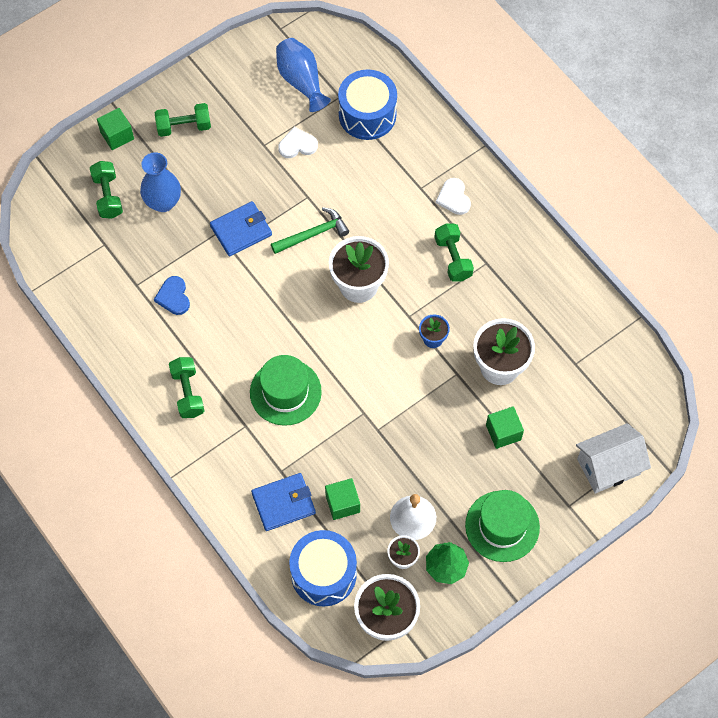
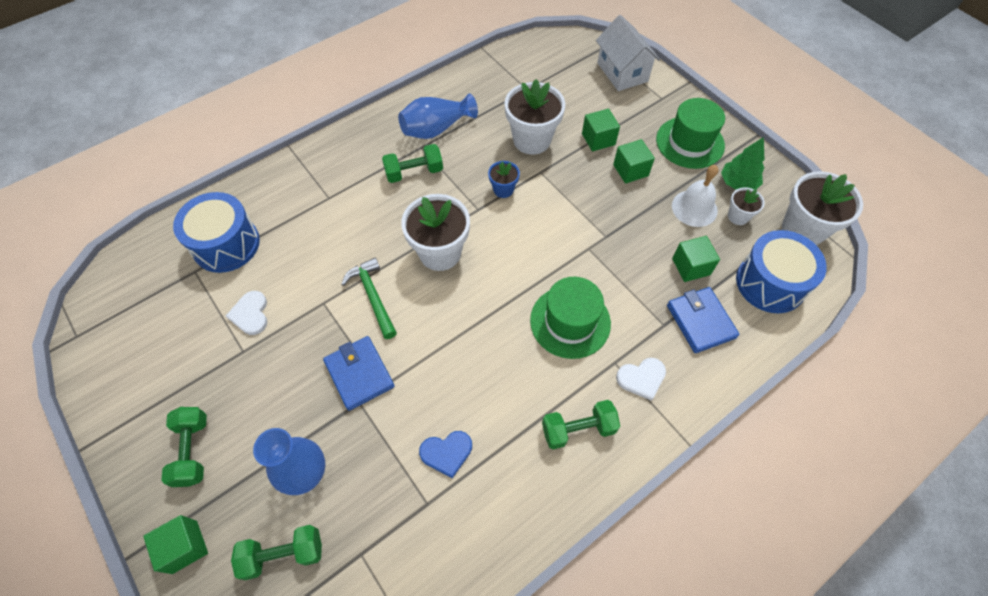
camera: 90 degrees left, 5 degrees down
blue vase [276,38,331,112] -> blue vase moved to [398,94,478,139]
white heart [436,178,471,215] -> white heart moved to [616,358,666,401]
none -> green cube [613,139,655,184]

